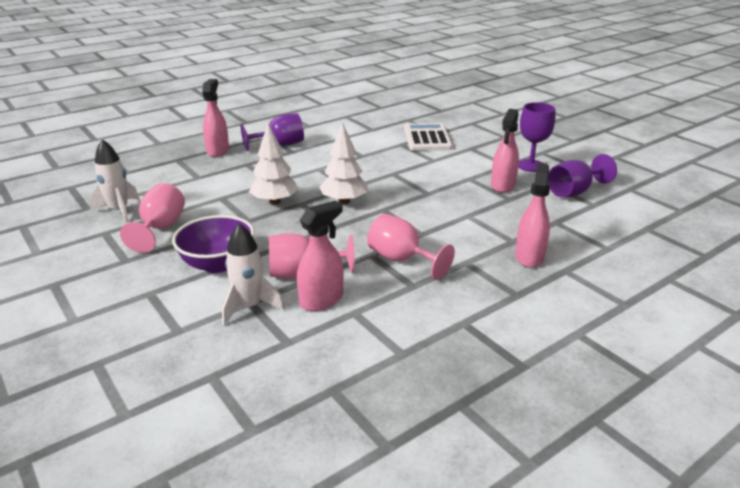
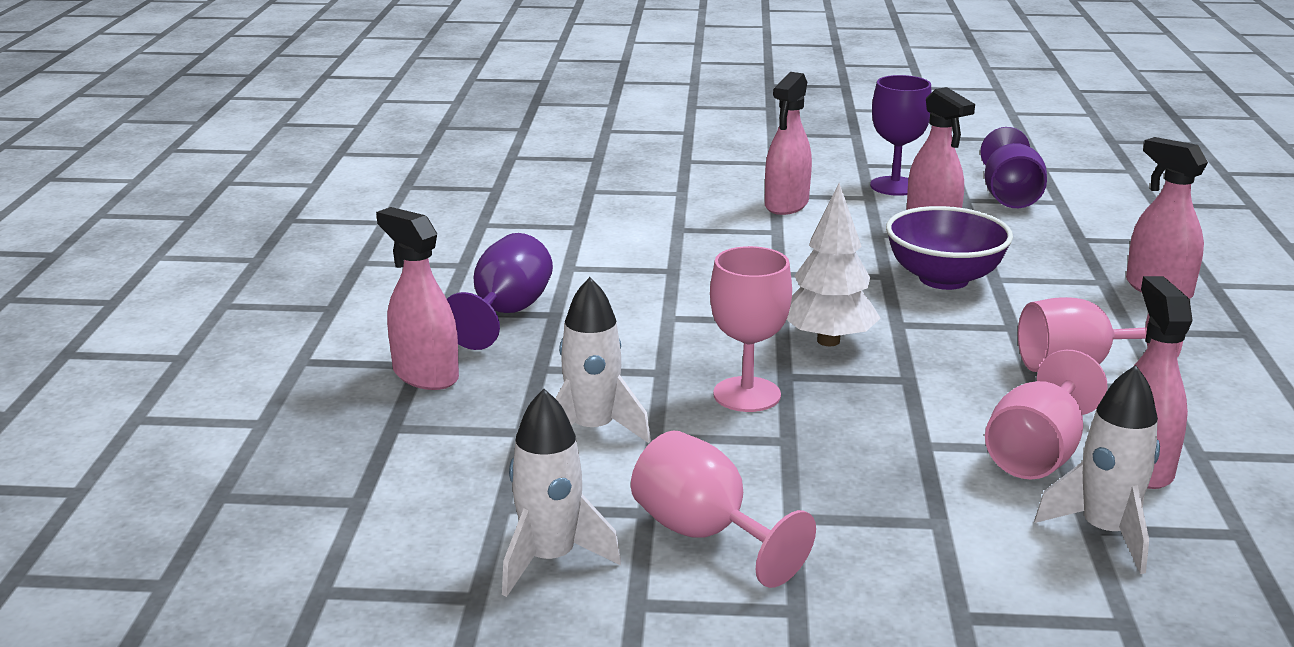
camera: 50 degrees left, 5 degrees down
purple bowl [172,215,255,273] -> purple bowl moved to [886,206,1013,290]
white tree [249,123,298,205] -> pink goblet [710,246,792,412]
white calculator [404,123,452,151] -> none
none -> white rocket [555,277,651,443]
none -> pink spray bottle [765,72,812,215]

